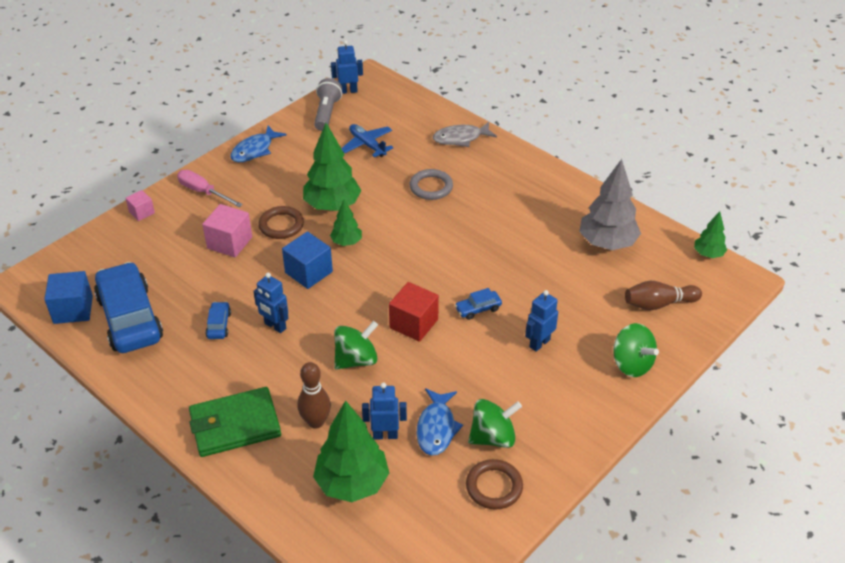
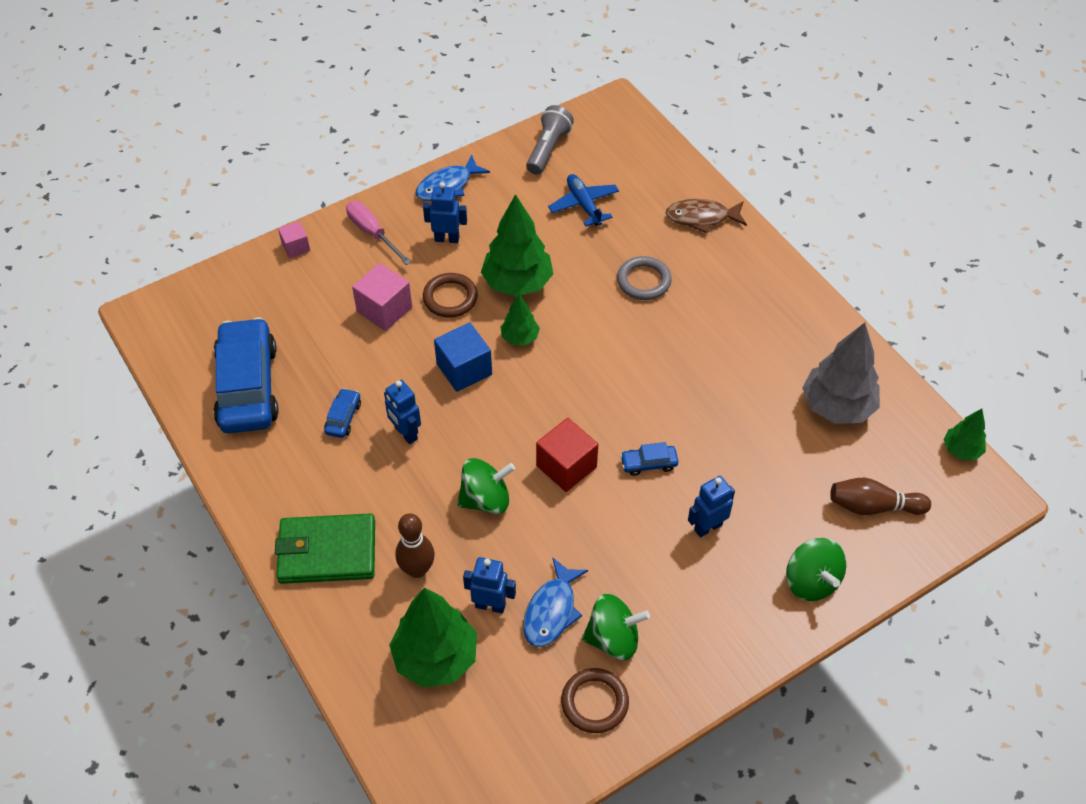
camera: 15 degrees right, 10 degrees up
blue cube [44,271,93,324] -> none
blue robot [331,40,363,94] -> blue robot moved to [423,182,467,243]
grey fish [433,122,497,147] -> brown fish [666,199,747,233]

